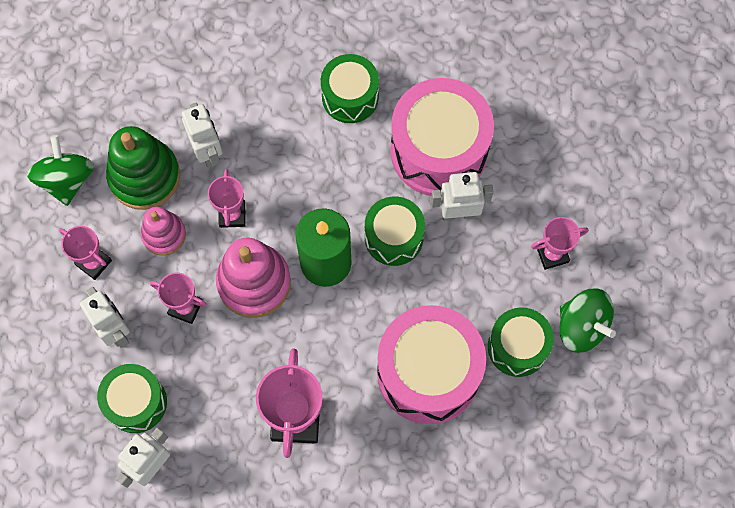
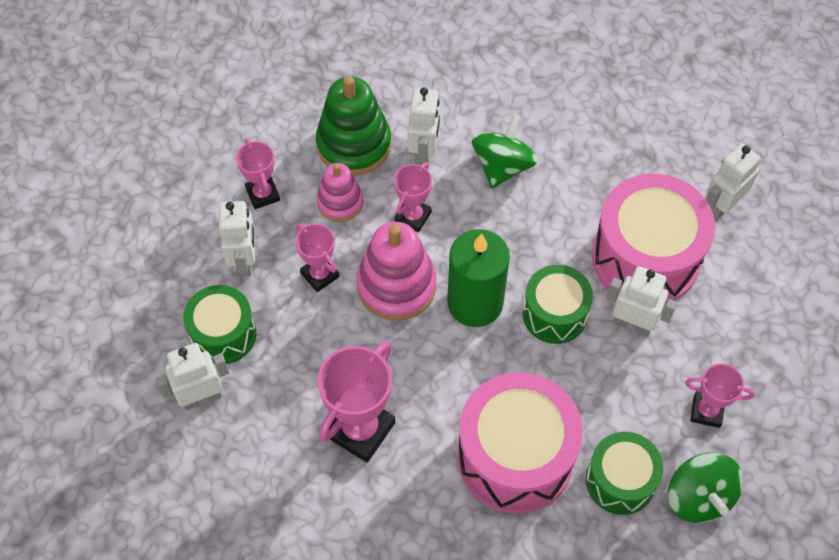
camera: 30 degrees right, 10 degrees down
green spinning top [27,135,94,206] -> green spinning top moved to [472,114,538,188]
green drum [321,54,379,123] -> none
none -> white robot [705,143,761,222]

